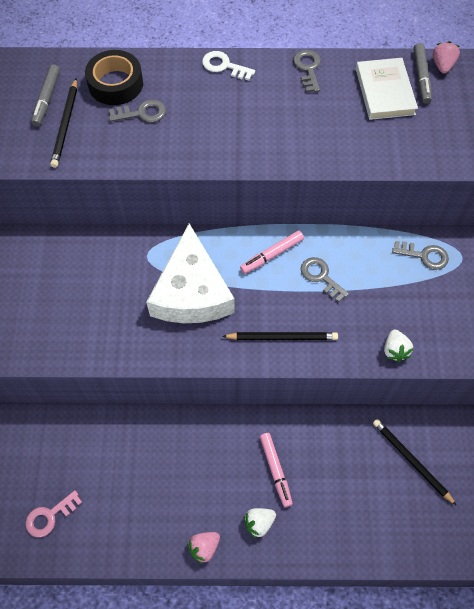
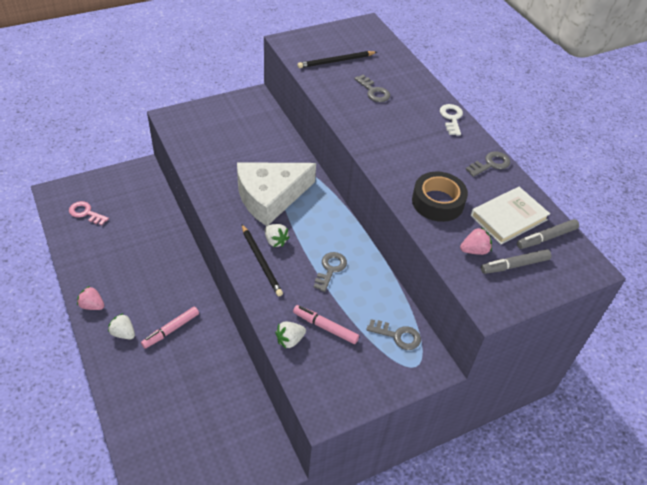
camera: 60 degrees right, 15 degrees down
grey marker [31,64,60,127] -> grey marker moved to [481,249,551,274]
black tape [85,50,143,105] -> black tape moved to [412,171,468,222]
pink marker [240,231,304,274] -> pink marker moved to [293,305,359,344]
black pencil [373,419,457,506] -> none
grey key [392,241,449,270] -> grey key turned 60 degrees counterclockwise [366,319,421,350]
pink strawberry [433,41,460,74] -> pink strawberry moved to [460,227,492,255]
none -> white strawberry [265,224,290,247]

